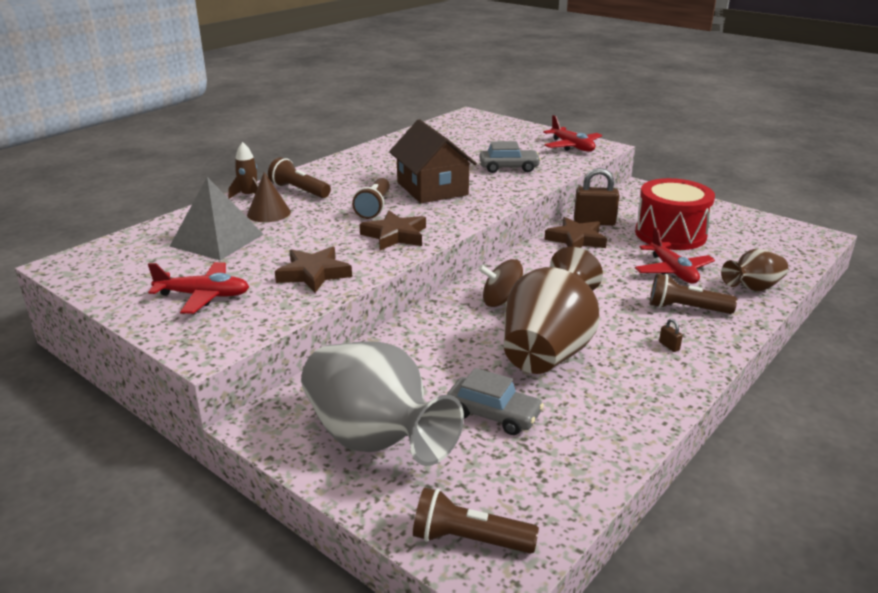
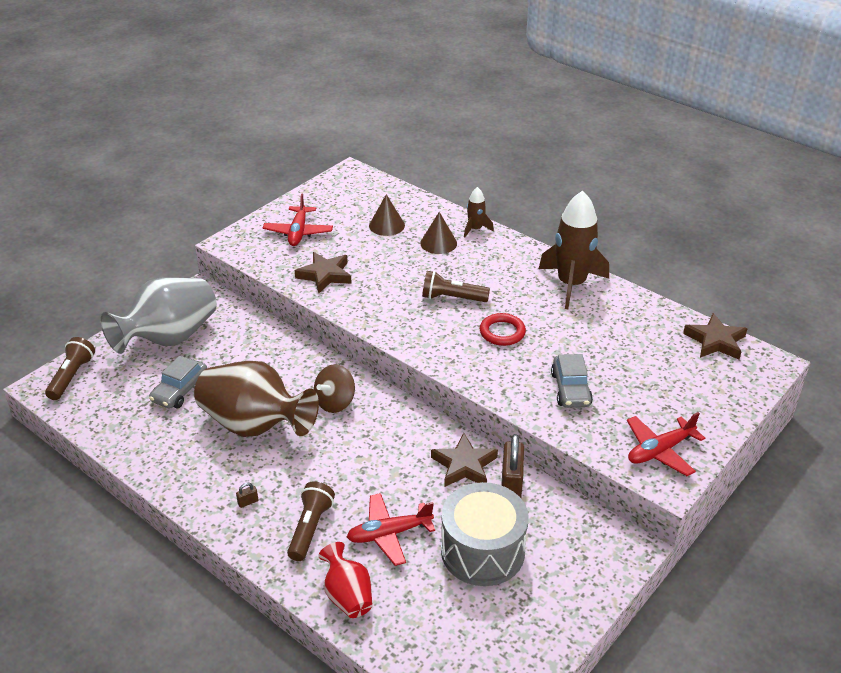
camera: 90 degrees right, 10 degrees up
grey pyramid [170,177,263,260] -> brown cone [369,194,405,236]
brown flashlight [268,157,331,198] -> none
brown star [359,211,426,250] -> brown star moved to [683,313,748,359]
brown house [389,119,477,203] -> red ring [480,313,526,346]
brown spinning top [478,259,523,307] -> brown spinning top turned 135 degrees counterclockwise [314,364,355,413]
red drum [635,178,715,250] -> grey drum [441,482,529,586]
brown vase [721,249,788,291] -> red vase [318,542,373,618]
none -> brown rocket [539,191,609,309]

